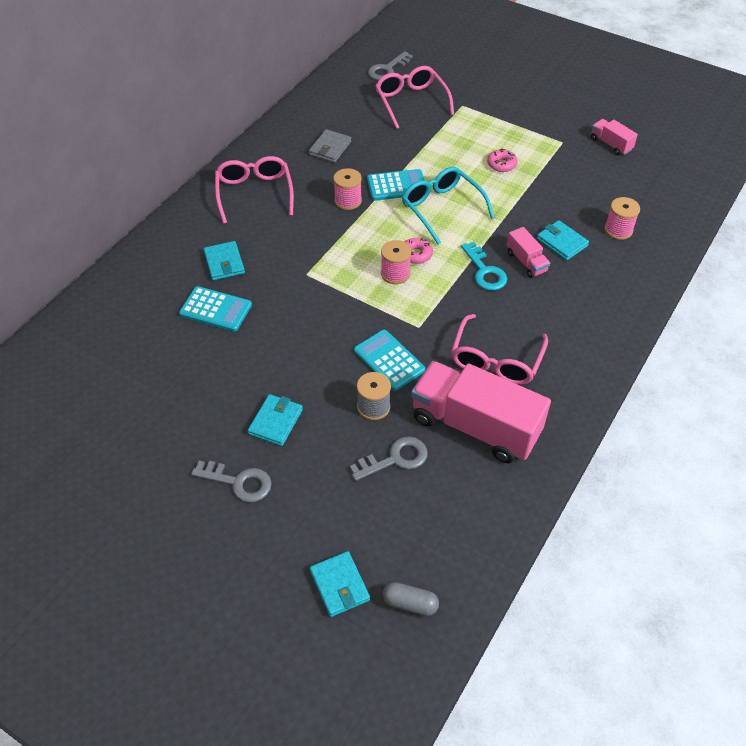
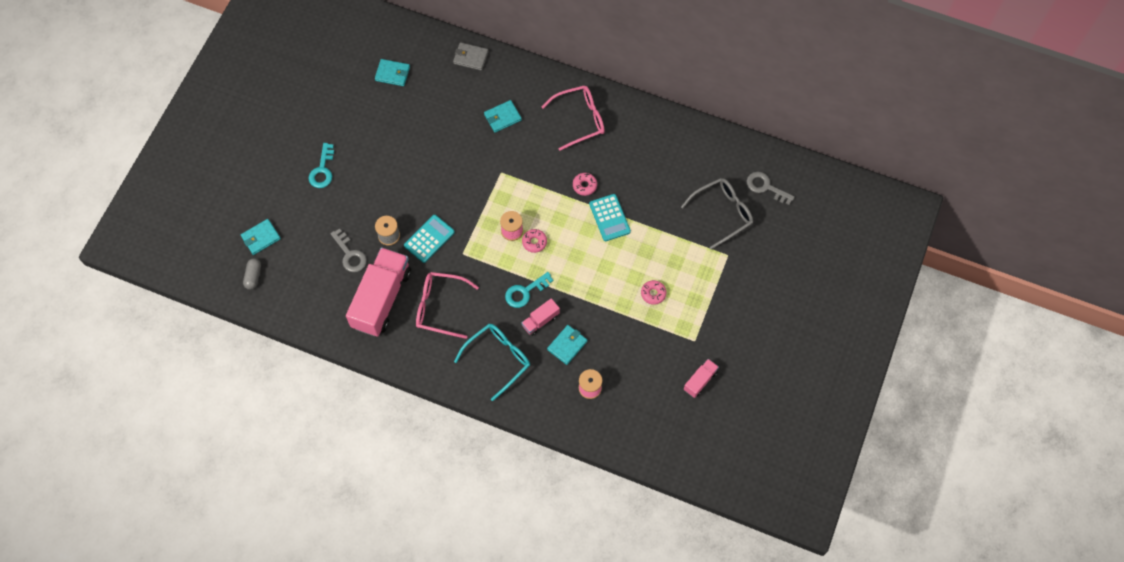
camera: 80 degrees right, 15 degrees up
turquoise calculator [179,286,252,332] -> none
grey key [191,461,272,502] -> turquoise key [308,143,334,188]
turquoise wallet [248,394,303,446] -> turquoise wallet moved to [375,59,410,86]
grey wallet [309,129,351,163] -> grey wallet moved to [453,42,489,71]
pink spool [333,168,362,210] -> pink donut [573,173,597,196]
pink glasses [375,66,454,129] -> grey glasses [681,178,753,249]
turquoise glasses [402,167,494,245] -> turquoise glasses moved to [454,324,530,401]

